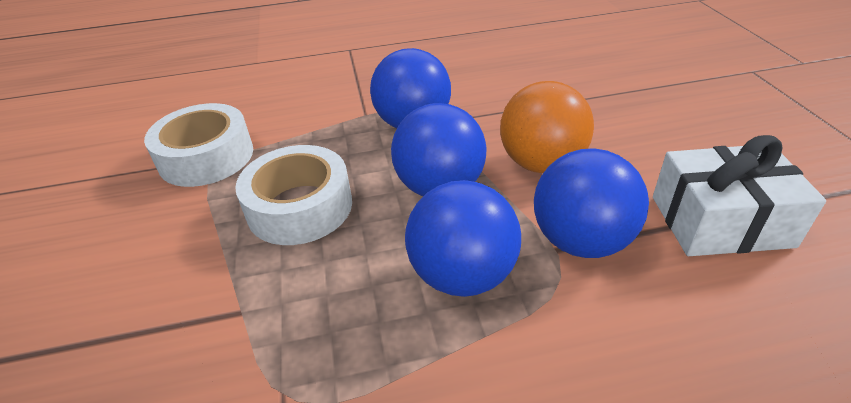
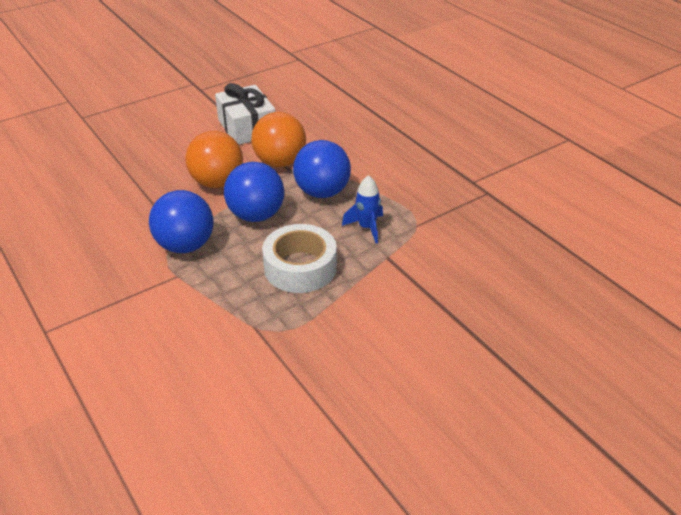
camera: 115 degrees left, 0 degrees up
white tape [144,103,253,187] -> none
blue ball [534,148,649,258] -> orange ball [251,112,306,167]
none -> blue rocket [342,175,383,243]

